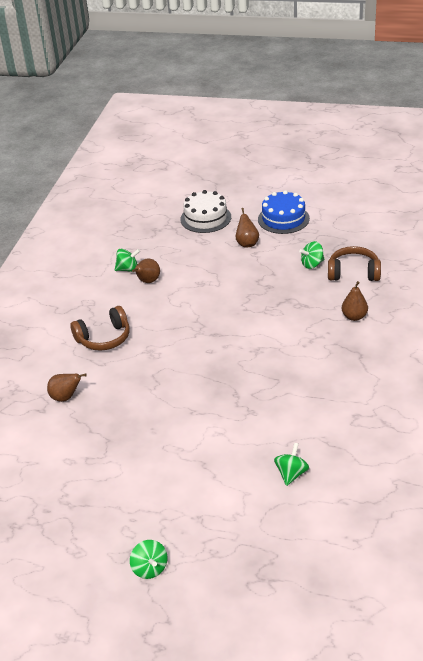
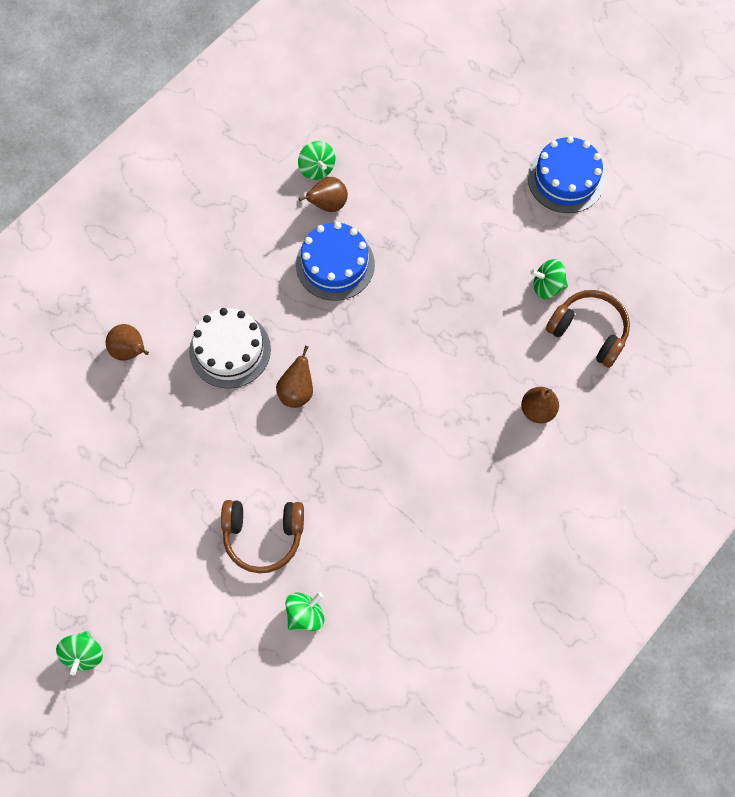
camera: 25 degrees right, 30 degrees up
brown headphones [70,306,130,351] -> brown headphones moved to [221,500,304,573]
green spinning top [115,249,140,272] -> green spinning top turned 45 degrees clockwise [298,141,335,180]
white cake [180,190,231,233] -> white cake moved to [189,308,271,388]
brown pear [235,208,259,248] -> brown pear moved to [276,345,313,408]
none -> blue cake [296,222,375,301]

